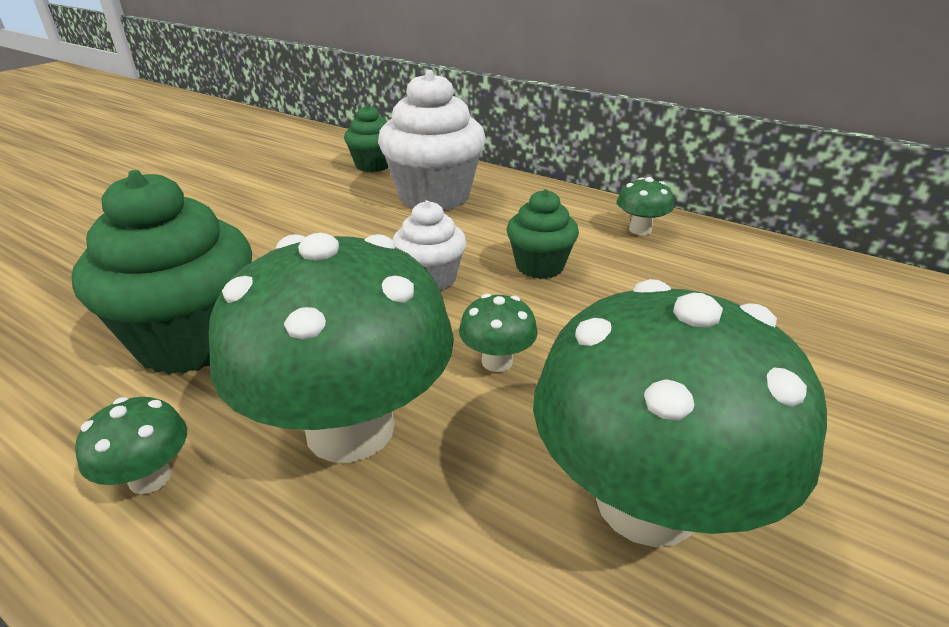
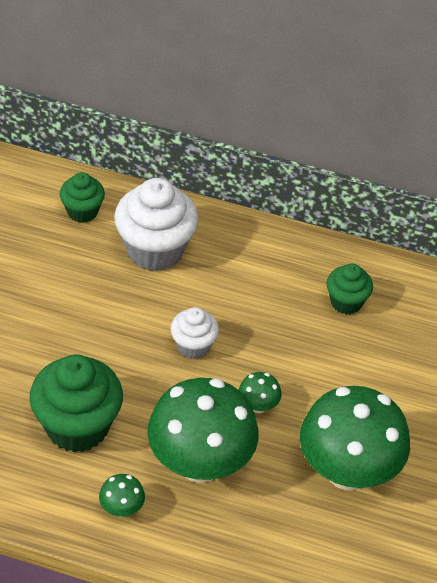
camera: 20 degrees left, 15 degrees up
green cupcake [507,189,579,279] -> green cupcake moved to [326,263,373,314]
green mushroom [617,177,674,235] -> none

